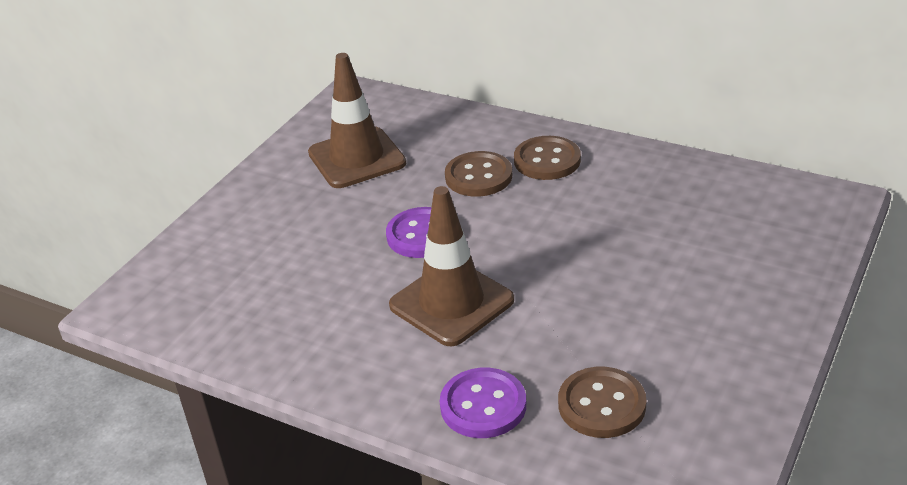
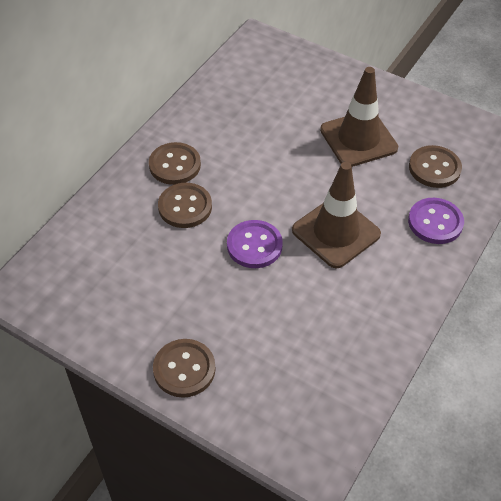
camera: 90 degrees left, 15 degrees up
brown traffic cone [308,53,406,188] -> brown traffic cone moved to [320,67,398,167]
none -> brown button [153,339,215,398]

